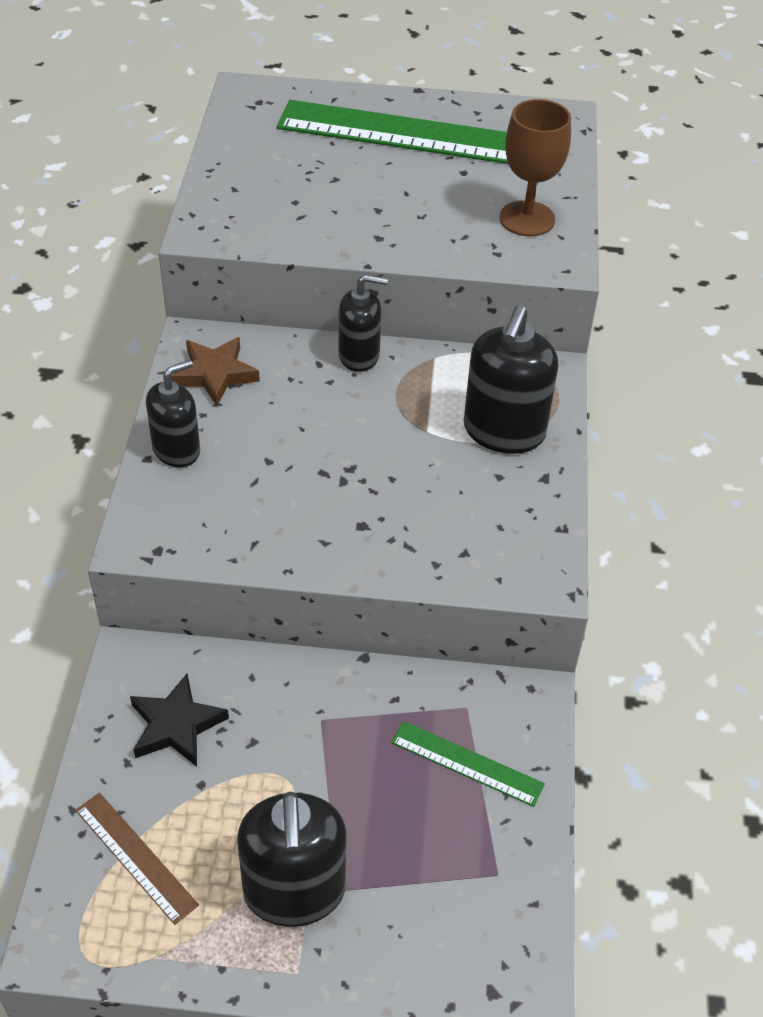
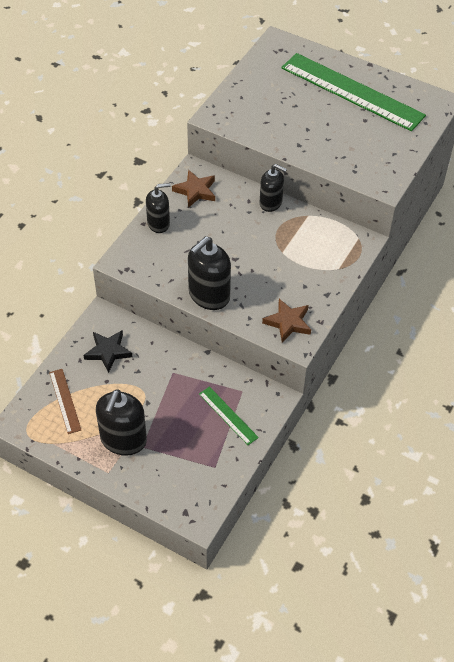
camera: 25 degrees right, 5 degrees up
black soap dispenser [464,305,559,454] -> black soap dispenser moved to [188,236,231,310]
brown goblet [500,99,571,236] -> none
none -> brown star [262,299,311,343]

